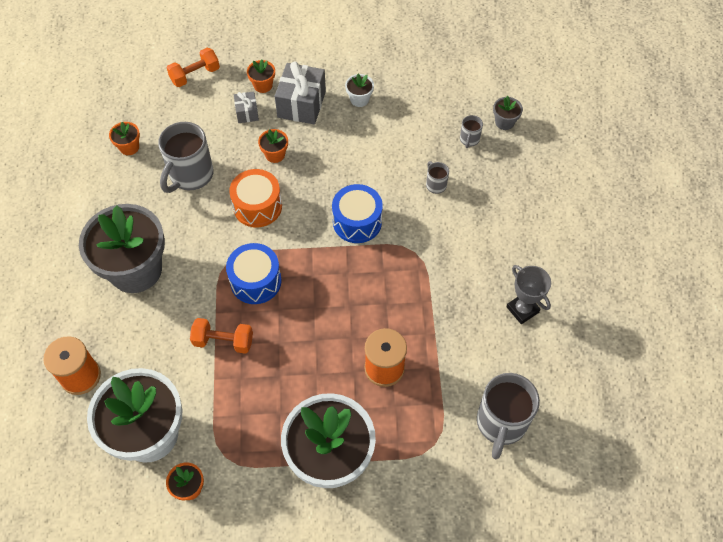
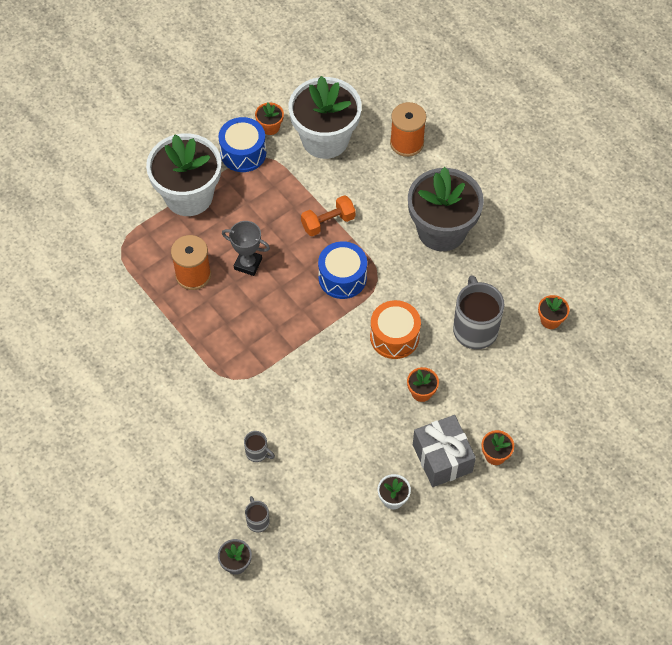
camera: 145 degrees right, 0 degrees up
orange dumbbell [167,48,220,87] -> none
grey gift [234,92,259,123] -> none
blue drum [332,184,383,243] -> blue drum moved to [218,117,266,172]
grey mug [477,373,540,459] -> none
grey trophy [506,265,551,324] -> grey trophy moved to [222,221,270,276]

